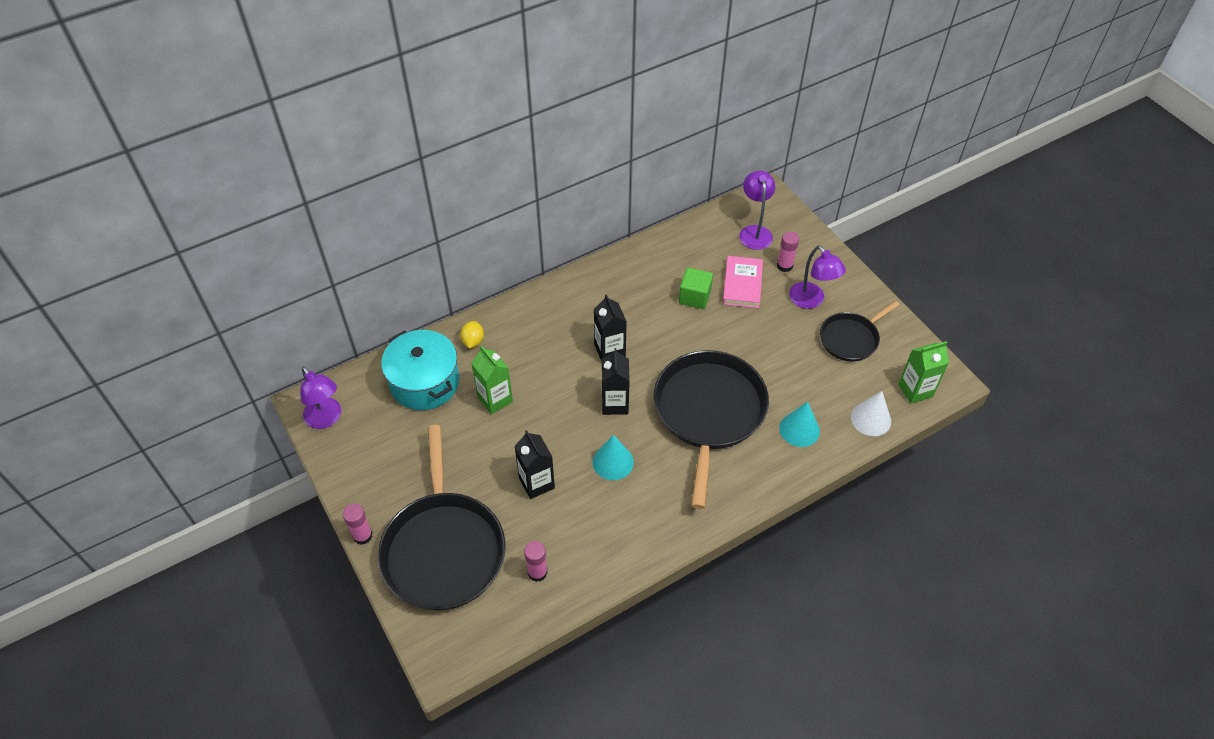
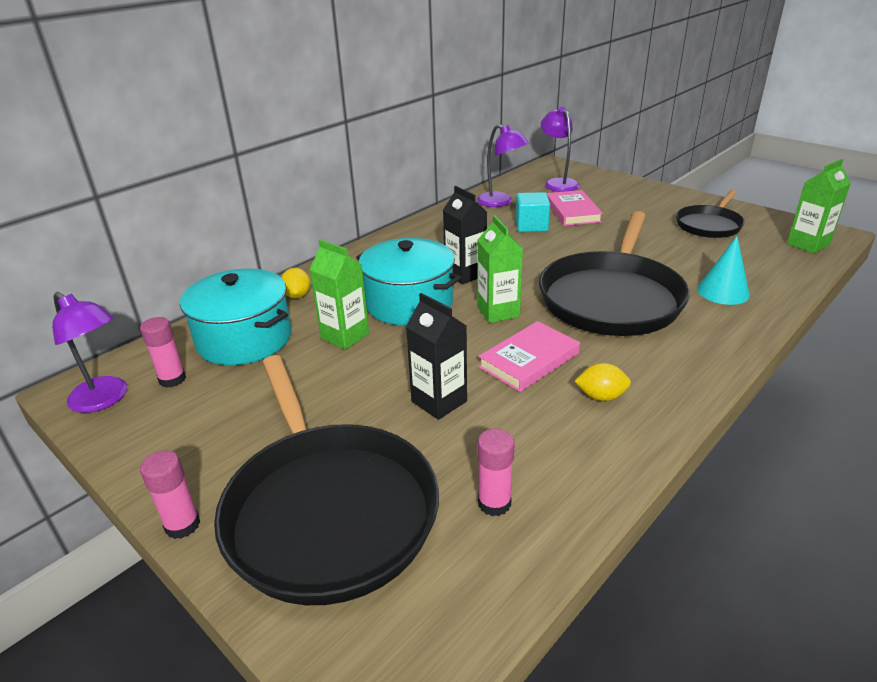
camera: 15 degrees left, 20 degrees down
turquoise cone [593,435,634,480] -> pink book [478,321,580,392]
black carton [602,348,630,415] -> green carton [477,215,523,323]
black pan [654,350,769,509] -> black pan turned 150 degrees counterclockwise [539,211,690,336]
green cube [679,268,713,309] -> turquoise cube [516,192,550,232]
pink glue stick [777,232,799,272] -> pink glue stick moved to [140,317,186,388]
purple lamp [789,246,846,309] -> purple lamp moved to [477,124,529,207]
white cone [851,391,891,436] -> none
none -> turquoise pot [356,238,462,325]
none -> yellow lemon [575,363,631,401]

